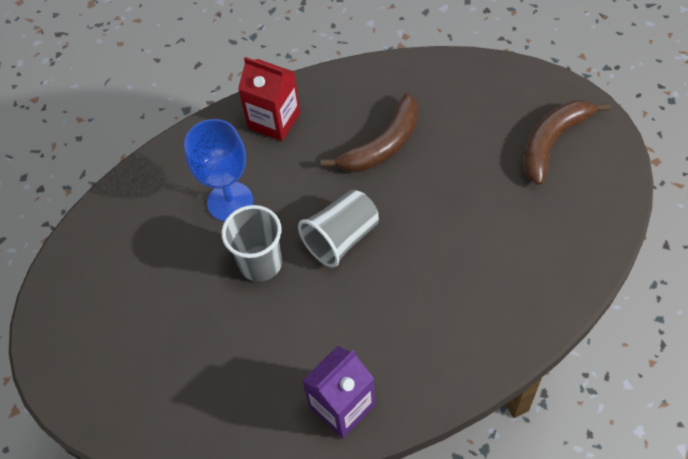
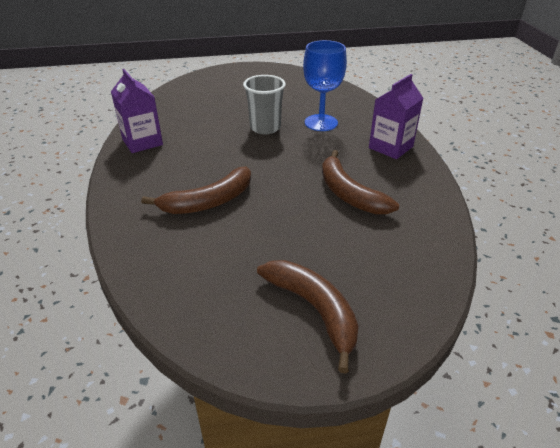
camera: 100 degrees right, 20 degrees down
red carton [238,57,301,141] -> purple carton [369,74,424,159]
grey cup [298,190,379,267] -> none
none -> brown banana [141,166,251,214]

